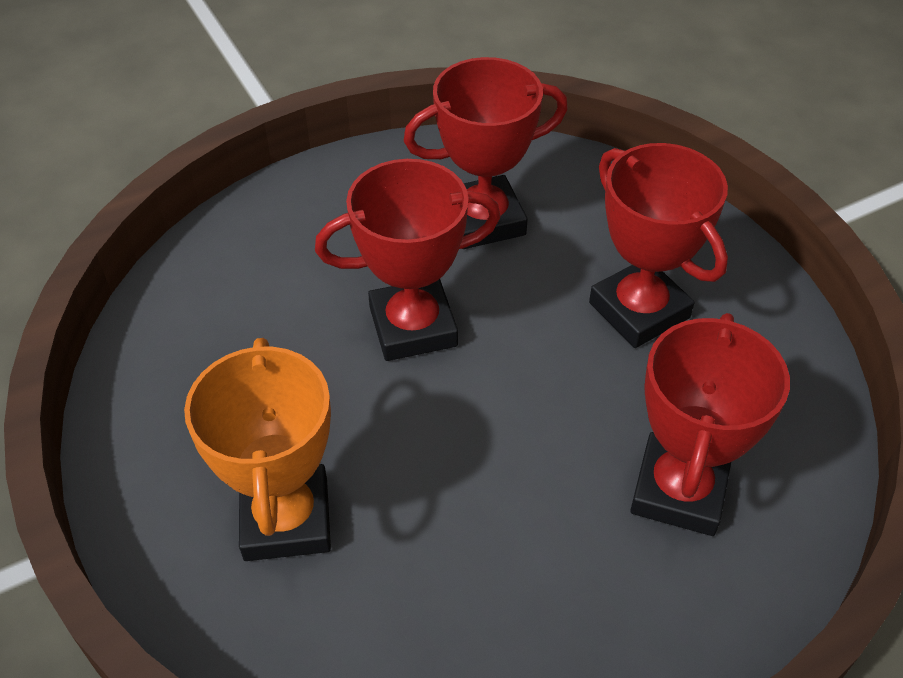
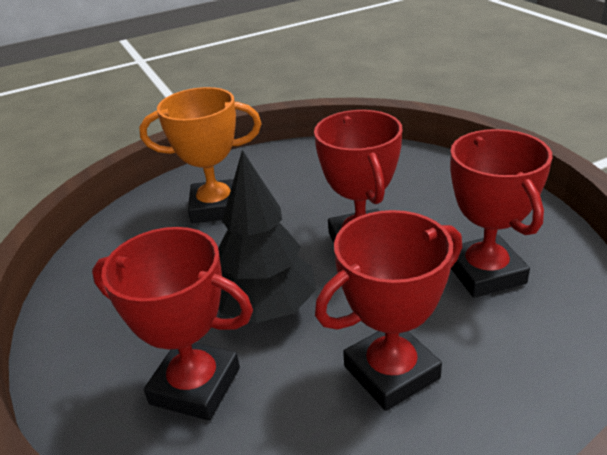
camera: 95 degrees right, 15 degrees down
none -> black tree [218,150,316,323]

